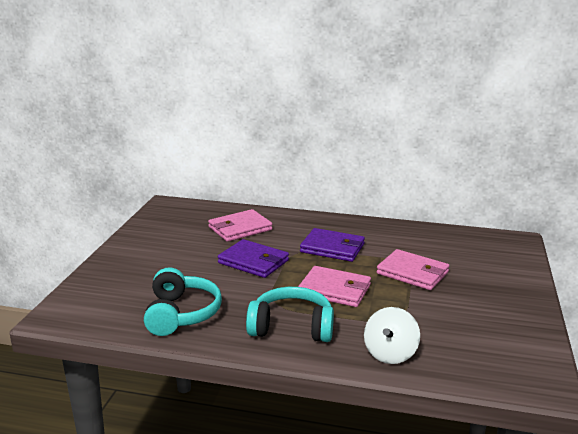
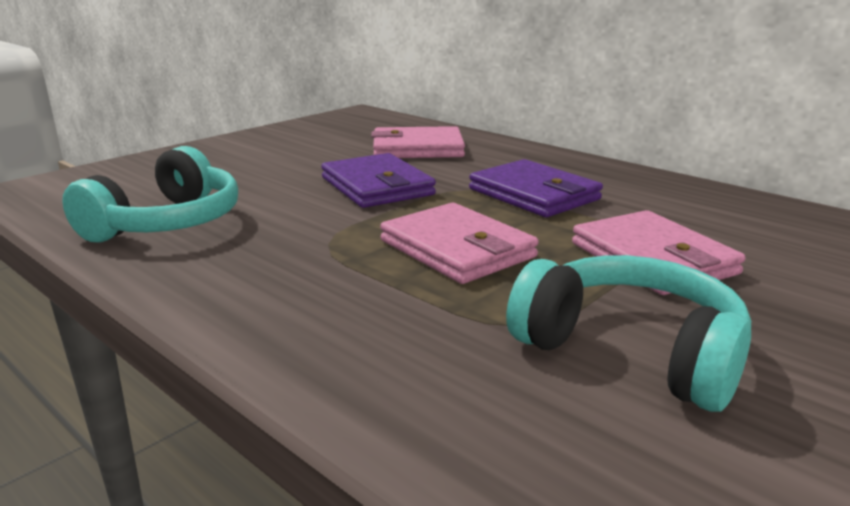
camera: 30 degrees right, 0 degrees up
turquoise headphones [246,287,334,342] -> turquoise headphones moved to [506,255,751,412]
white spinning top [364,307,420,364] -> none

